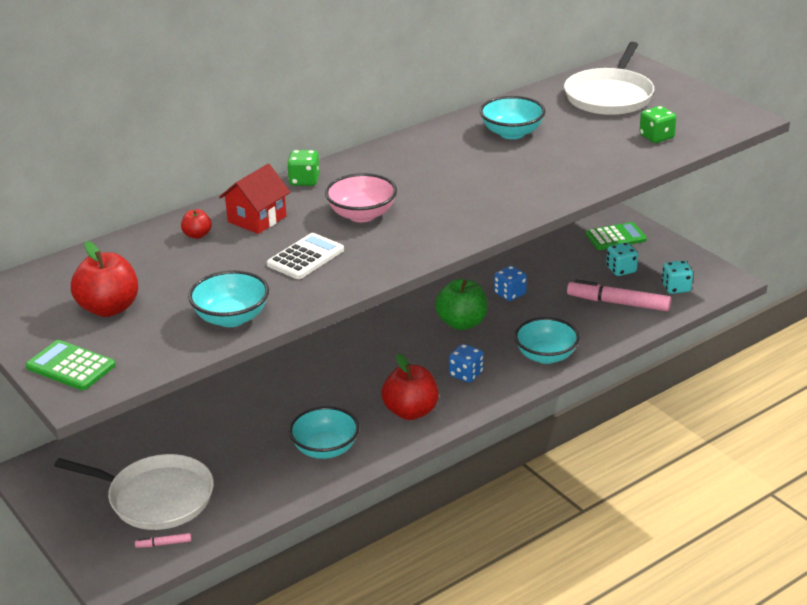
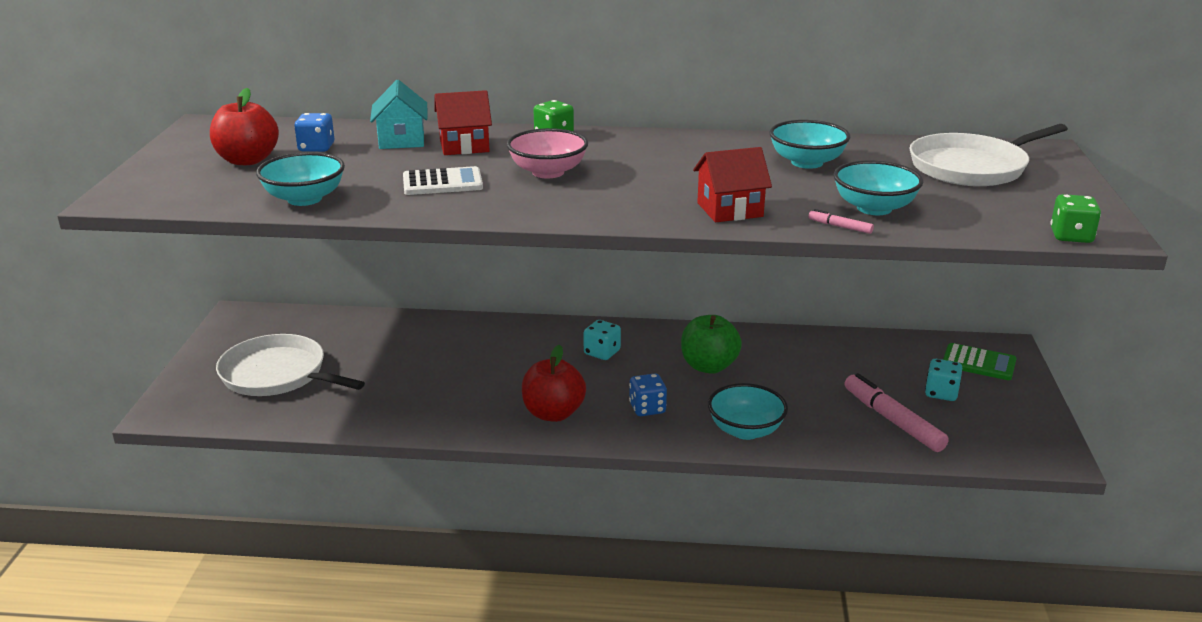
camera: 40 degrees right, 5 degrees down
green calculator [26,340,116,390] -> none
white pan [54,454,214,530] -> white pan turned 150 degrees clockwise [216,334,365,396]
pink marker [135,533,191,548] -> pink marker moved to [808,209,874,234]
red apple [181,209,212,239] -> turquoise house [370,80,428,149]
turquoise bowl [289,406,359,459] -> turquoise bowl moved to [834,160,923,215]
blue dice [494,266,527,301] -> blue dice moved to [294,113,334,152]
green dice [639,106,676,143] -> green dice moved to [1051,194,1101,243]
turquoise dice [662,260,693,294] -> turquoise dice moved to [584,320,621,360]
none -> red house [693,147,772,222]

